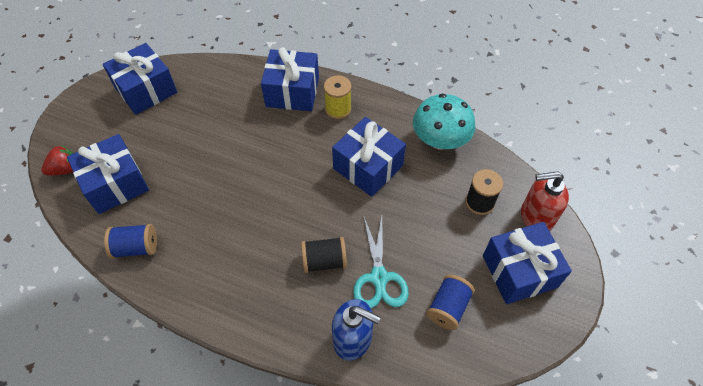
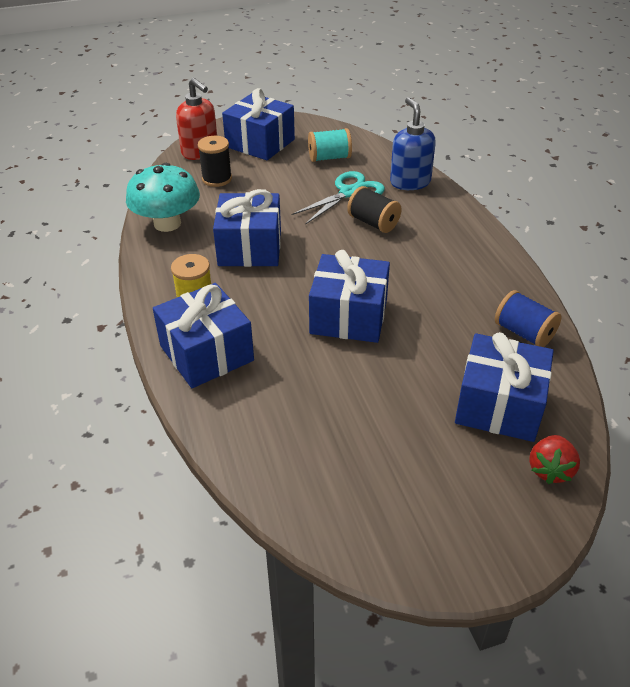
camera: 130 degrees left, 15 degrees down
red strawberry [41,145,73,175] -> red strawberry turned 90 degrees counterclockwise [529,435,580,484]
blue gift [103,43,177,115] -> blue gift moved to [309,250,390,343]
blue spool [426,274,475,330] -> turquoise spool [308,128,352,162]

